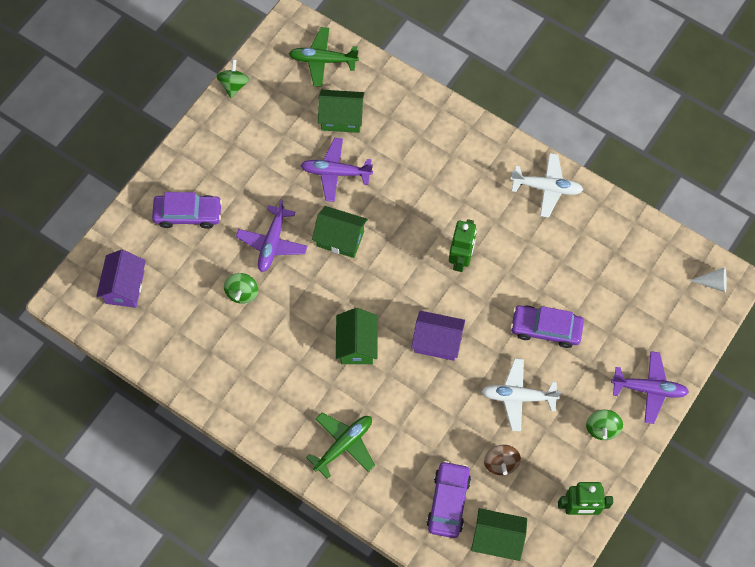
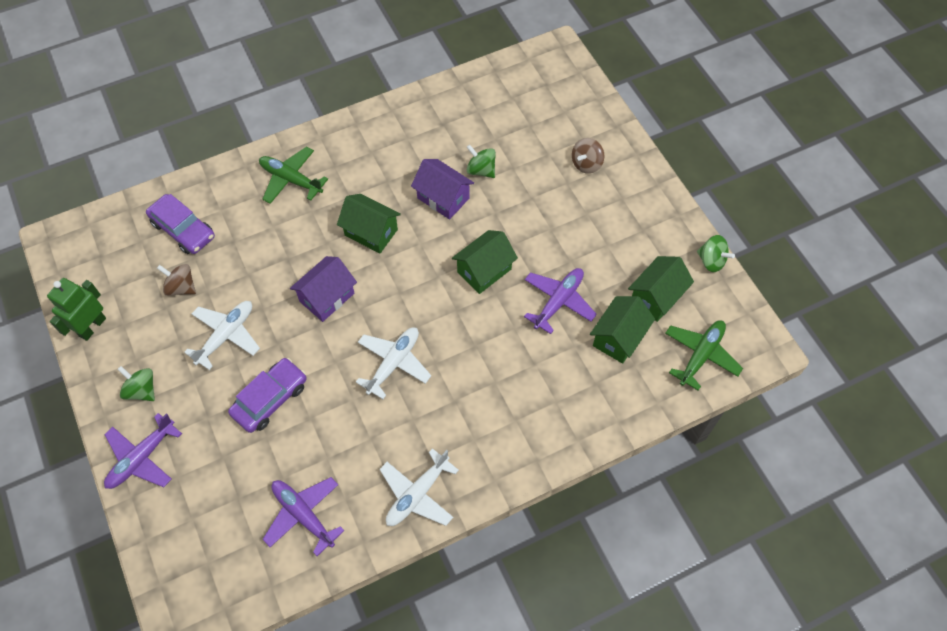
camera: 120 degrees right, 5 degrees down
purple house [96,249,146,308] -> purple house moved to [411,159,474,219]
purple car [152,192,222,229] -> brown spinning top [572,138,604,174]
purple plane [236,199,307,272] -> purple plane moved to [263,477,345,556]
green plane [306,413,375,479] -> green plane turned 135 degrees clockwise [259,146,328,204]
green robot [449,219,477,272] -> white plane [356,328,431,399]
green house [471,508,527,561] -> green house moved to [628,256,694,322]
white cone [689,267,727,292] -> none

